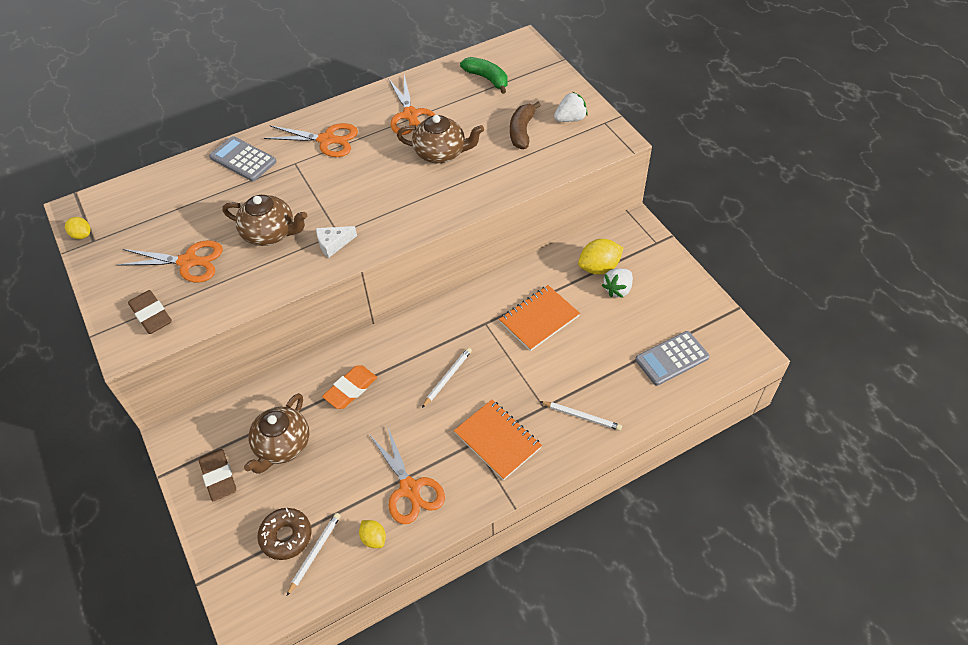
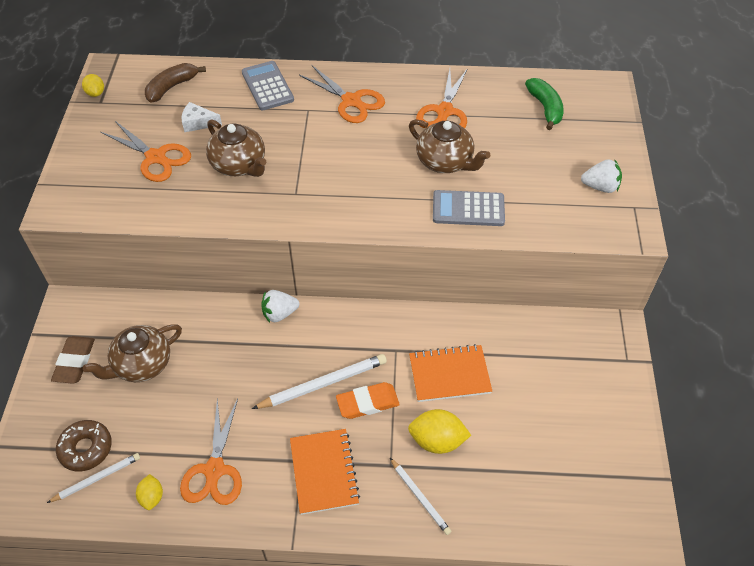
camera: 30 degrees right, 0 degrees up
brown eraser [128,290,172,334] -> none
white cheese [316,226,357,258] -> white cheese moved to [182,102,222,132]
orange eraser [322,365,377,409] -> orange eraser moved to [336,382,400,419]
white pencil [422,348,472,408] -> white pencil [252,354,387,409], size x1.60
brown banana [510,102,541,149] -> brown banana moved to [145,63,206,102]
yellow lemon [578,239,623,275] -> yellow lemon moved to [408,409,471,454]
white strawberry [602,268,633,298] -> white strawberry moved to [261,290,299,322]
grey calculator [635,331,710,386] -> grey calculator moved to [433,190,505,226]

